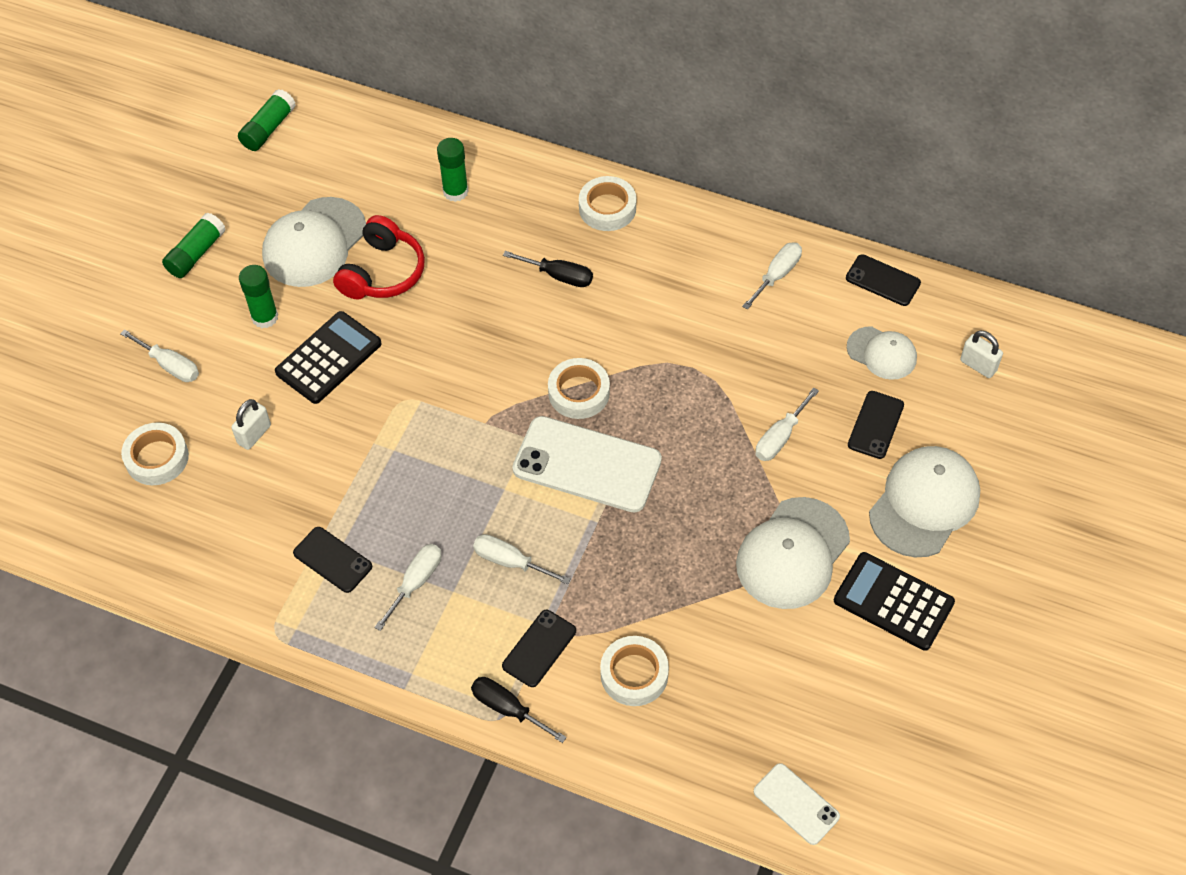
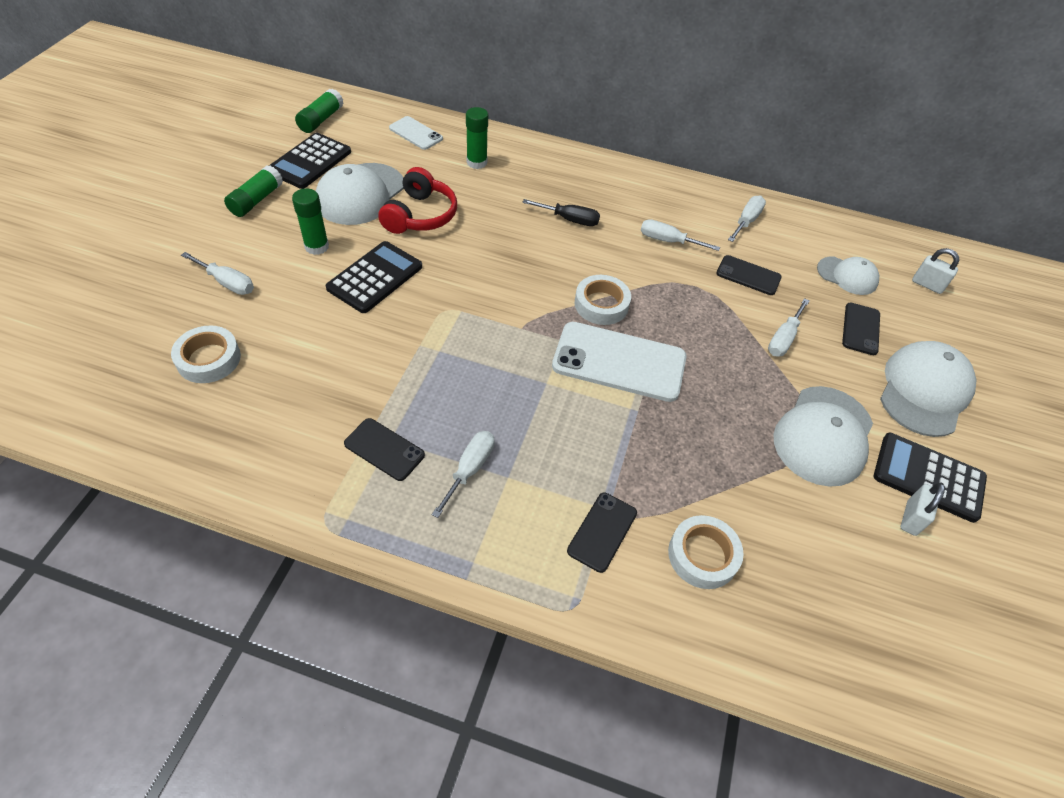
camera: 10 degrees left, 5 degrees down
white padlock [231,399,271,450] -> white padlock moved to [901,483,945,536]
black screwdriver [471,677,567,743] -> none
white screwdriver [473,534,571,585] -> white screwdriver moved to [641,219,720,251]
white tape [579,176,636,231] -> none
white phone [754,763,840,845] -> white phone moved to [389,116,443,150]
black phone [846,254,921,306] -> black phone moved to [716,255,782,295]
none -> black calculator [269,133,351,189]

